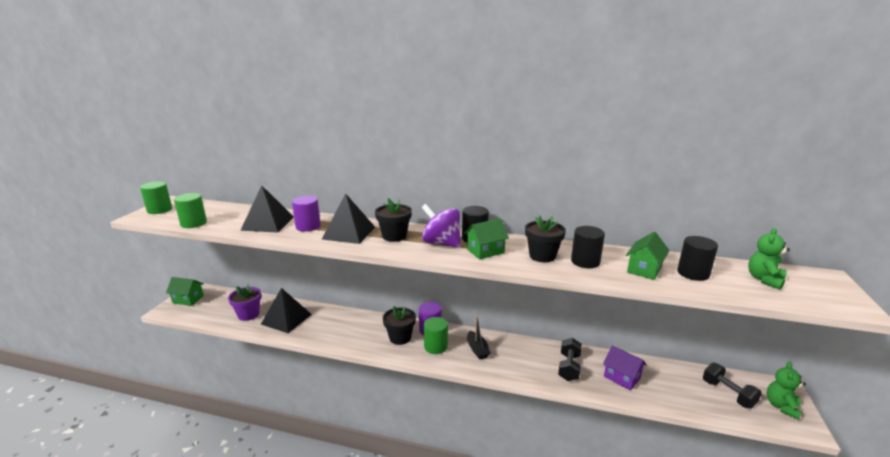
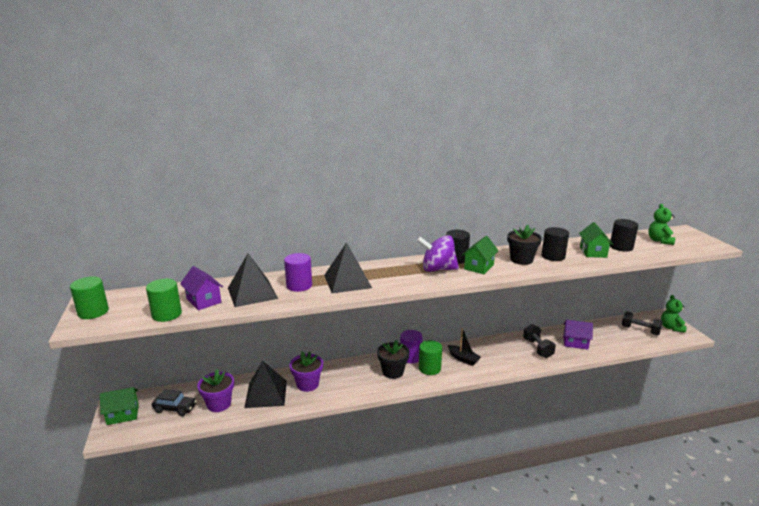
camera: 30 degrees left, 0 degrees up
black flower pot [375,198,412,242] -> none
none -> black car [152,389,197,416]
none -> purple house [180,266,223,310]
none -> purple flower pot [289,352,323,392]

